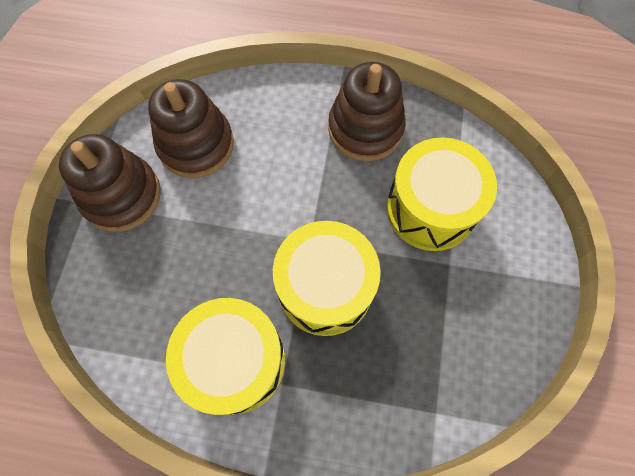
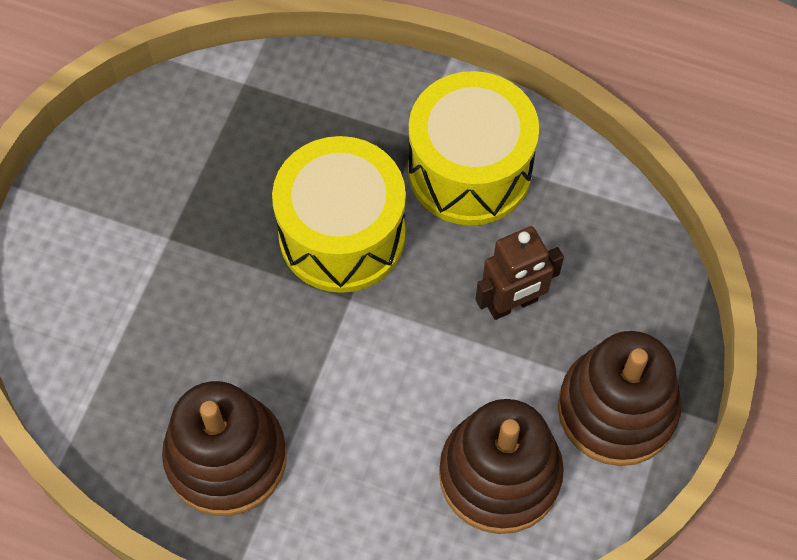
camera: 170 degrees left, 5 degrees down
yellow drum [386,137,497,251] -> none
none -> brown robot [475,226,564,320]

